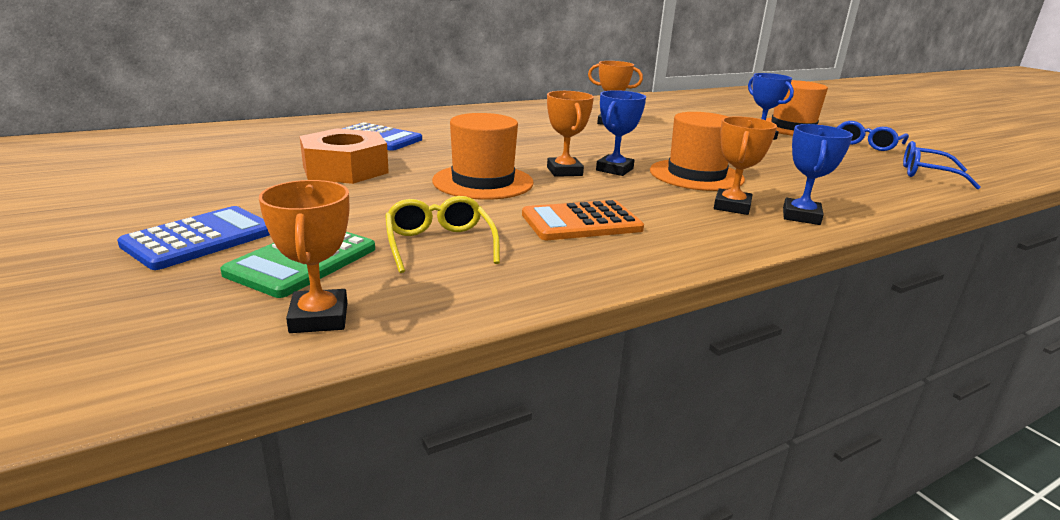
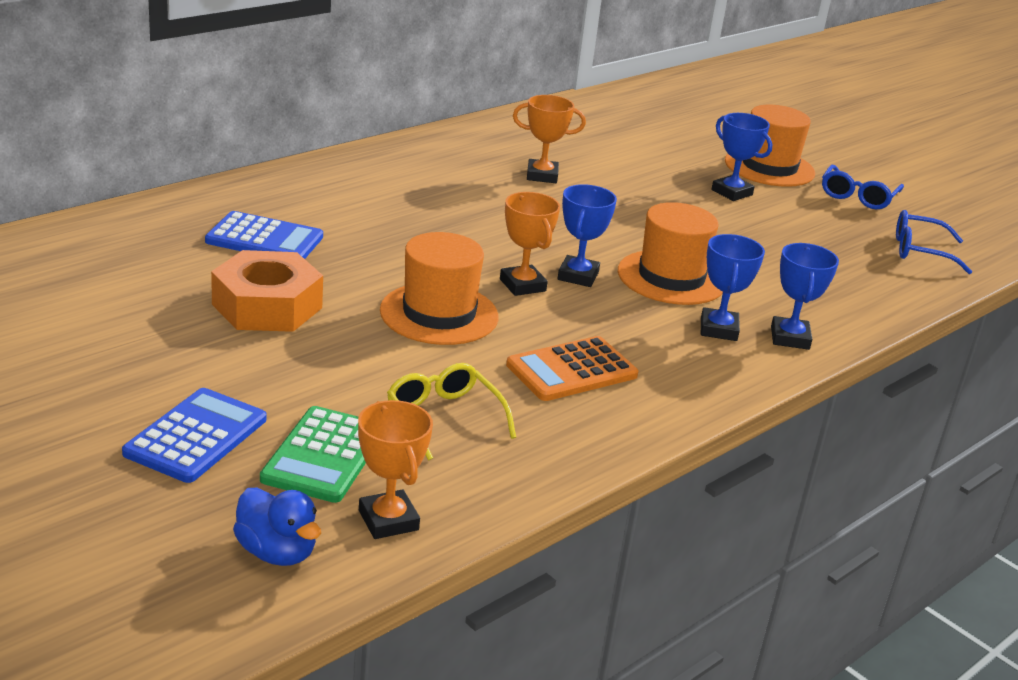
camera: 15 degrees left, 5 degrees up
orange trophy [714,116,777,215] -> blue trophy [701,234,765,341]
none -> blue duck [233,488,321,566]

